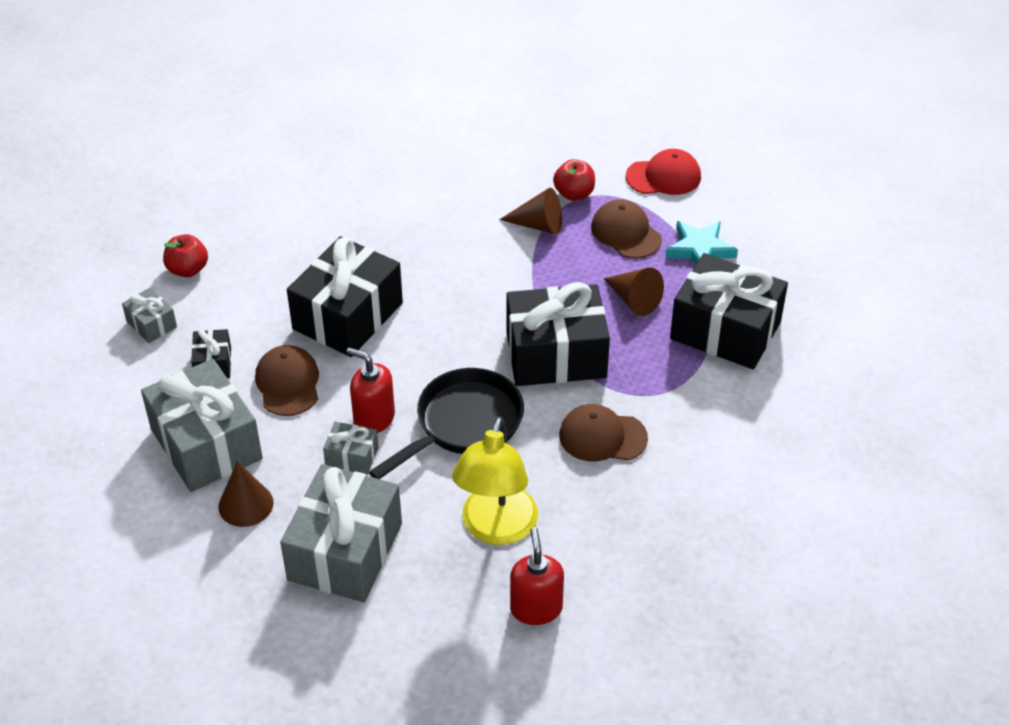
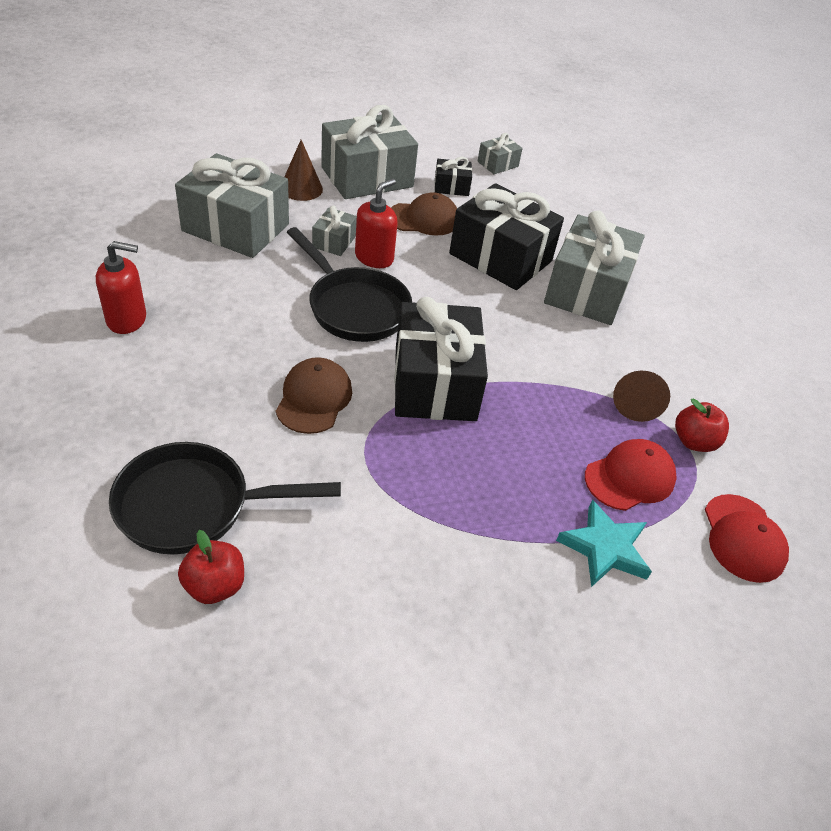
camera: 90 degrees right, 0 degrees up
red apple [163,234,208,277] -> red apple moved to [178,530,244,604]
yellow lamp [452,417,538,545] -> none
brown cap [591,199,662,259] -> red cap [585,439,677,511]
brown cone [604,268,664,316] -> none
black gift [670,253,788,369] -> none
none -> black pan [109,442,341,554]
none -> grey gift [544,210,645,325]

